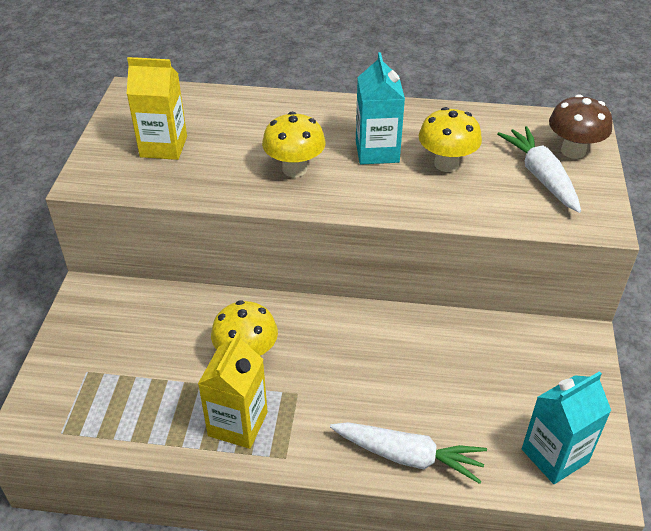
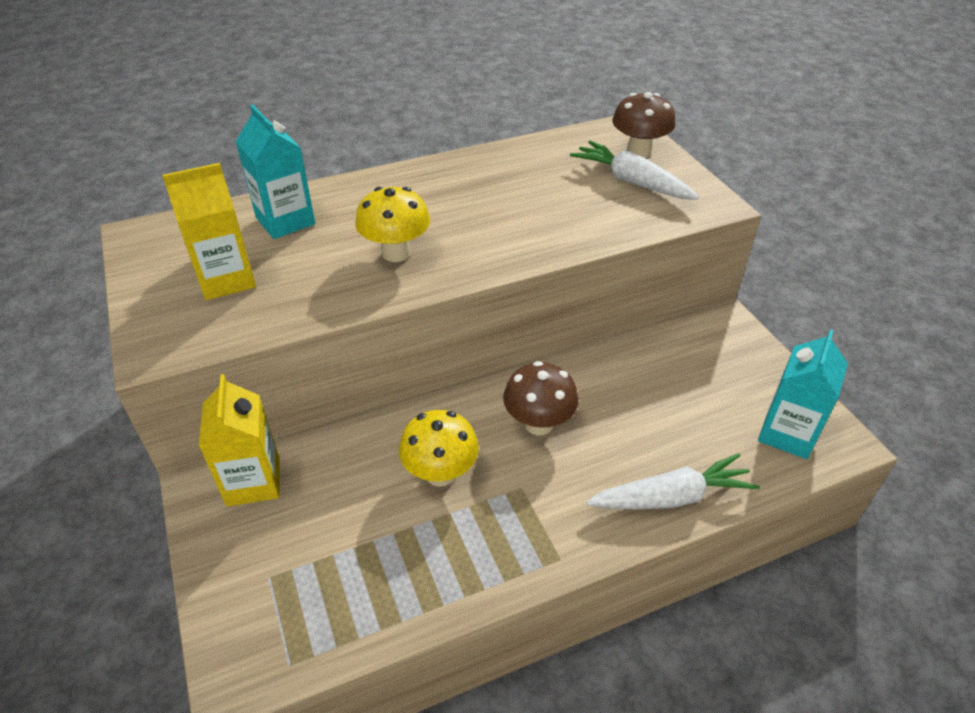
camera: 30 degrees left, 0 degrees up
yellow carton [198,332,268,449] -> yellow carton moved to [199,374,280,507]
turquoise carton [356,52,405,164] -> turquoise carton moved to [235,104,315,239]
yellow mushroom [419,107,482,172] -> none
none -> brown mushroom [503,361,579,435]

